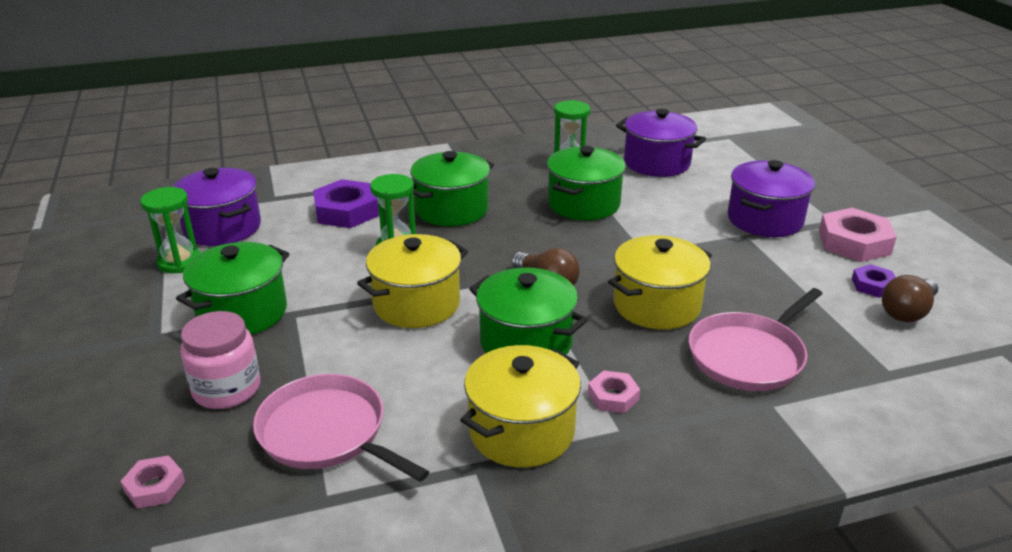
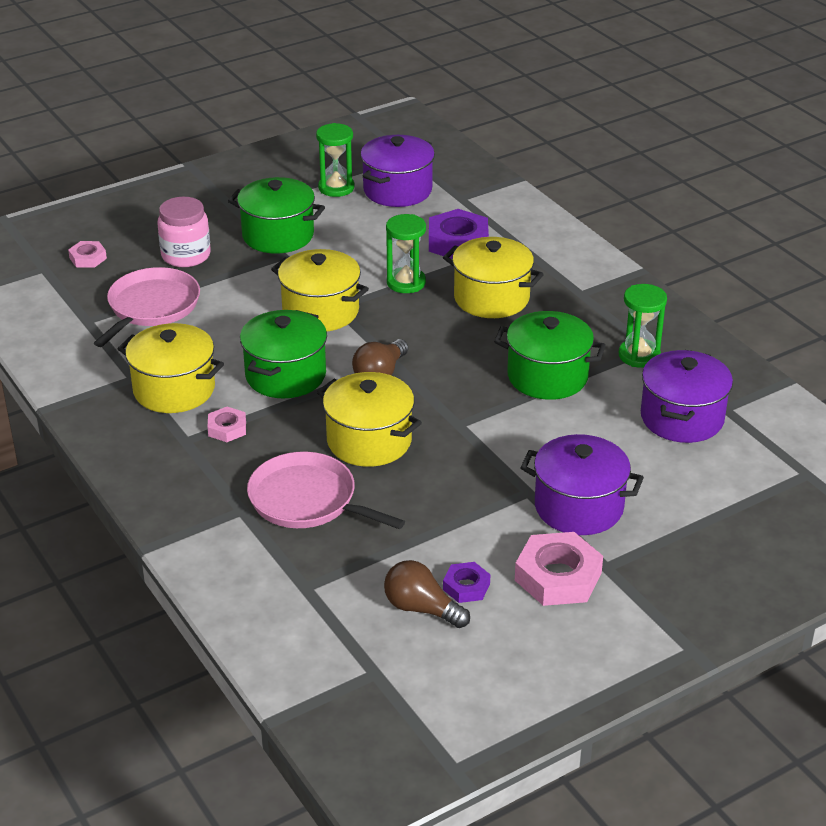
camera: 75 degrees right, 5 degrees up
green pot [411,151,494,227] -> yellow pot [443,237,544,318]

